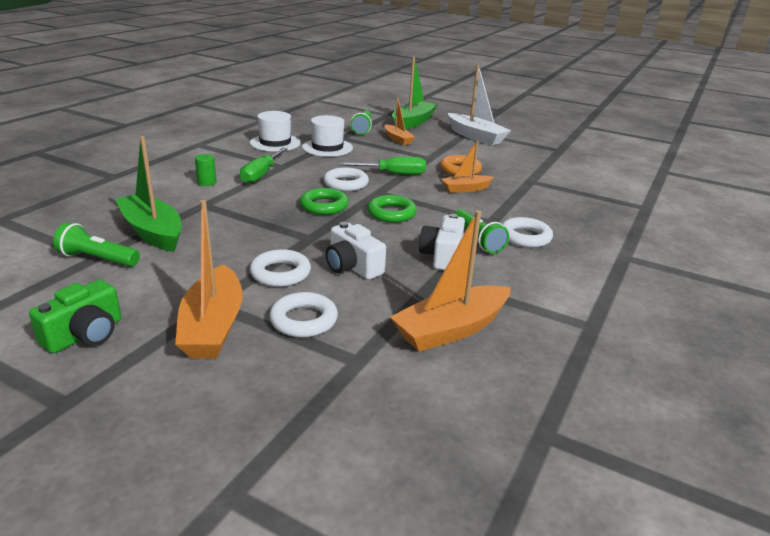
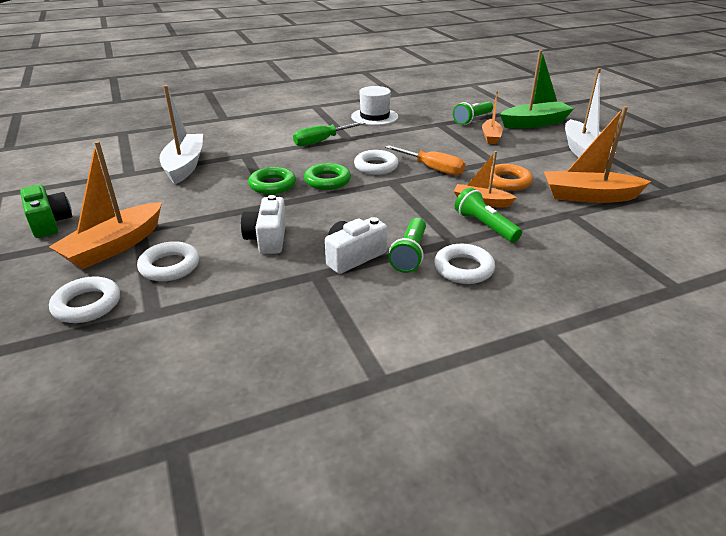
camera: 40 degrees right, 5 degrees up
green camera [29,280,122,353] -> green camera turned 105 degrees counterclockwise [20,184,72,238]
green flashlight [53,222,140,267] -> green flashlight moved to [455,188,522,242]
green boat [115,136,182,252] -> white boat [160,85,203,184]
green cylinder [195,154,217,186] -> none
white ring [250,249,311,287] -> white ring moved to [49,276,120,323]
white hat [302,115,353,157] -> none
green screwdriver [339,157,426,175] -> orange screwdriver [385,145,465,175]
green ring [367,195,417,223] -> green ring moved to [248,167,296,194]
orange boat [390,210,511,351] -> orange boat moved to [544,106,652,203]

